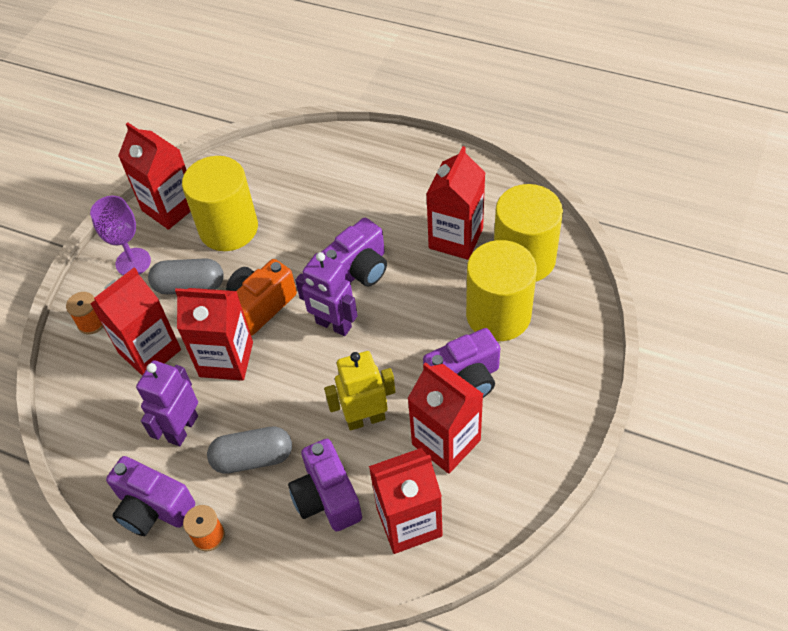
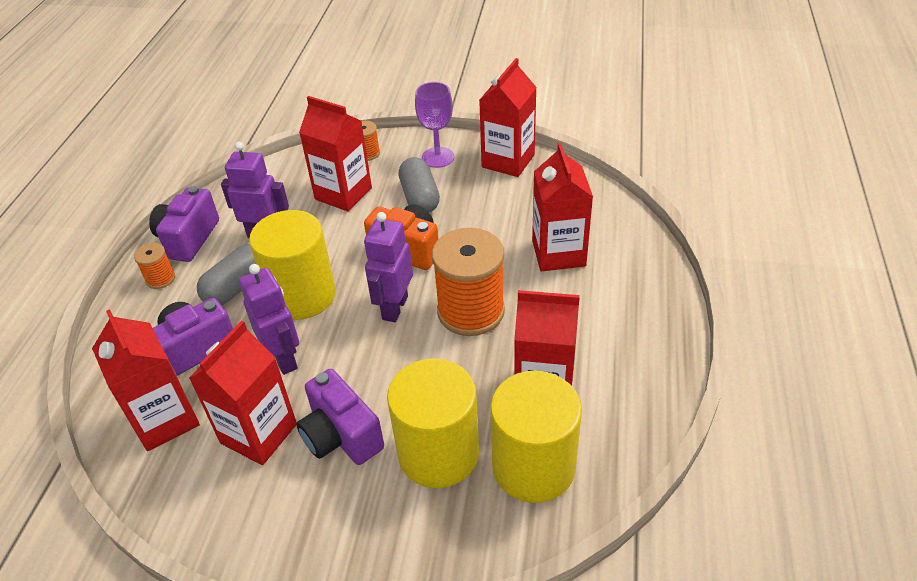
camera: 75 degrees right, 10 degrees down
red carton [175,288,253,381] -> red carton moved to [532,143,593,271]
yellow cylinder [182,156,258,251] -> yellow cylinder moved to [249,210,336,320]
grey capsule [207,427,292,474] -> grey capsule turned 60 degrees clockwise [197,244,256,305]
purple camera [321,218,387,287] -> orange spool [432,228,505,336]
yellow robot [324,351,395,430] -> purple robot [239,264,299,375]

